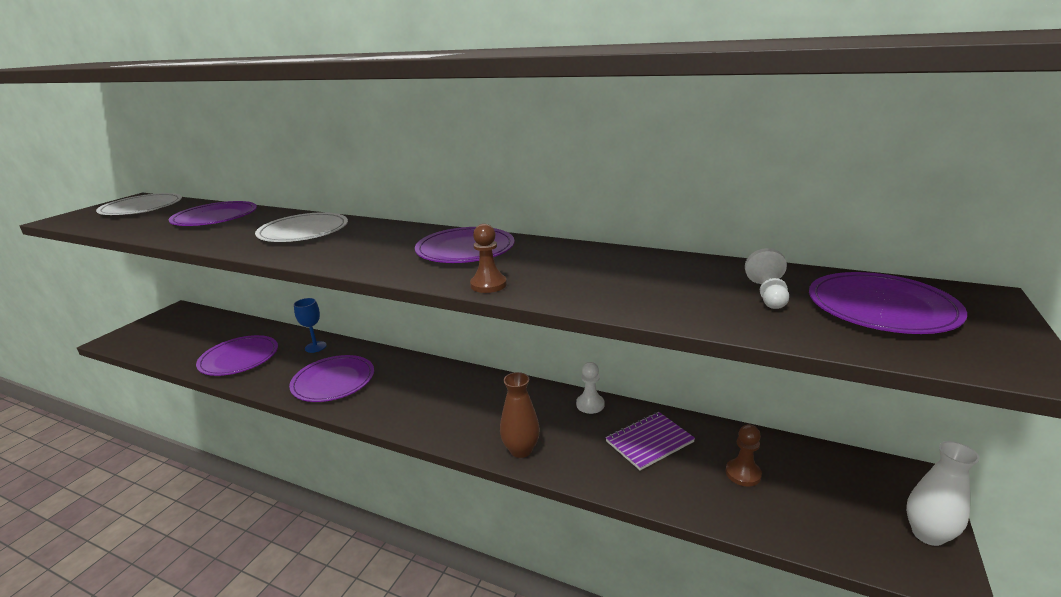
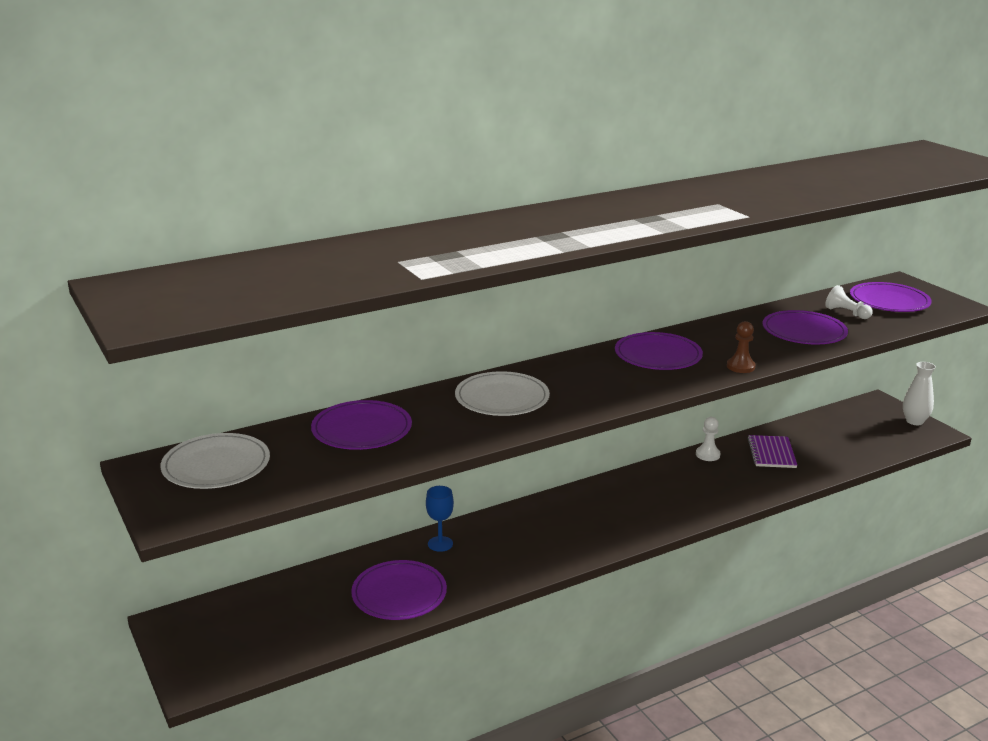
camera: 55 degrees left, 0 degrees up
purple plate [289,355,374,402] -> purple plate moved to [763,310,848,345]
brown vase [500,372,540,458] -> none
brown pawn [726,424,762,486] -> none

